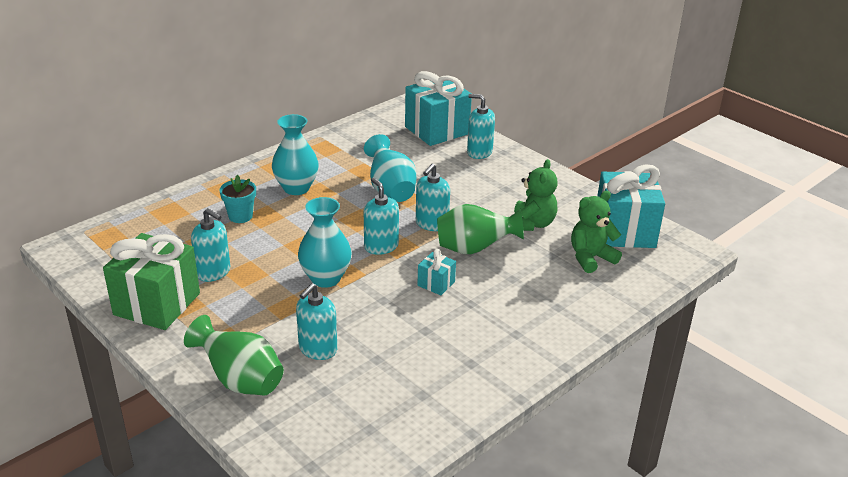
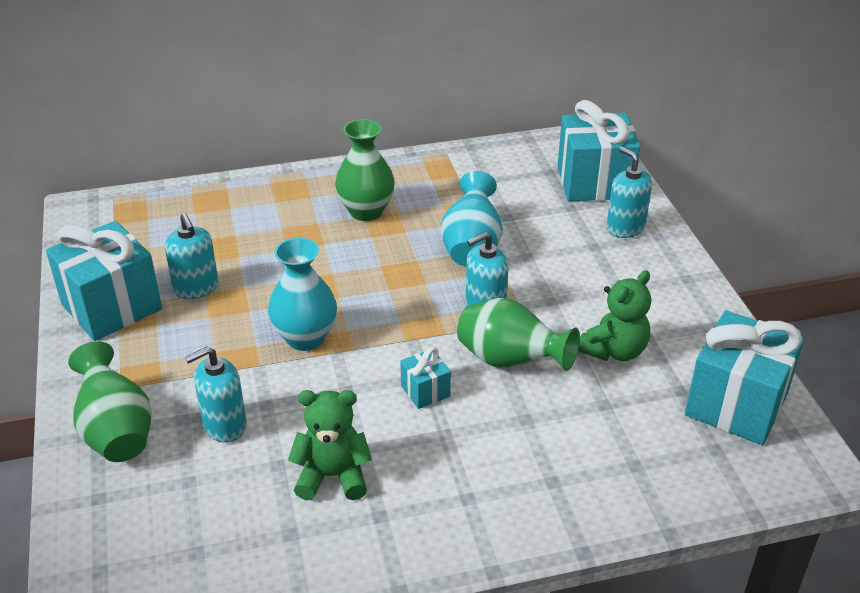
camera: 30 degrees right, 5 degrees up
green gift [103,233,200,330] -> turquoise gift [46,221,162,341]
turquoise flower pot [219,175,256,223] -> none
turquoise vase [272,114,319,195] -> green vase [335,119,395,221]
turquoise soap dispenser [364,178,399,255] -> none
green teddy bear [571,191,622,273] -> green teddy bear moved to [288,390,372,500]

